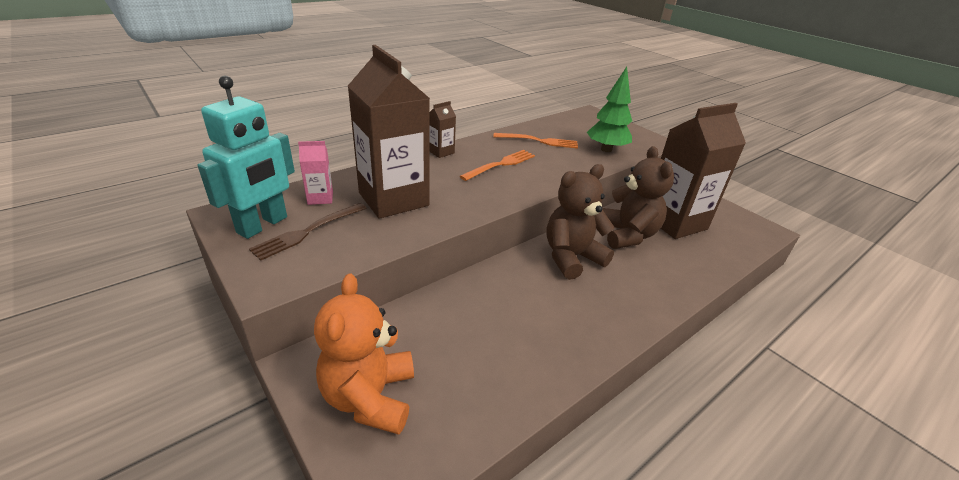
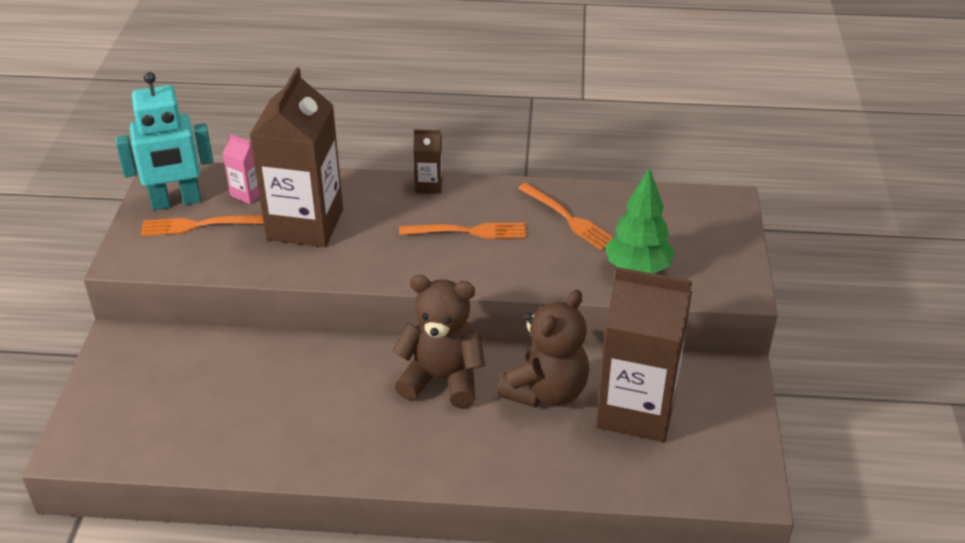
camera: 45 degrees right, 5 degrees up
brown fork [249,203,367,261] -> orange fork [141,215,264,236]
orange teddy bear [314,274,414,435] -> none

